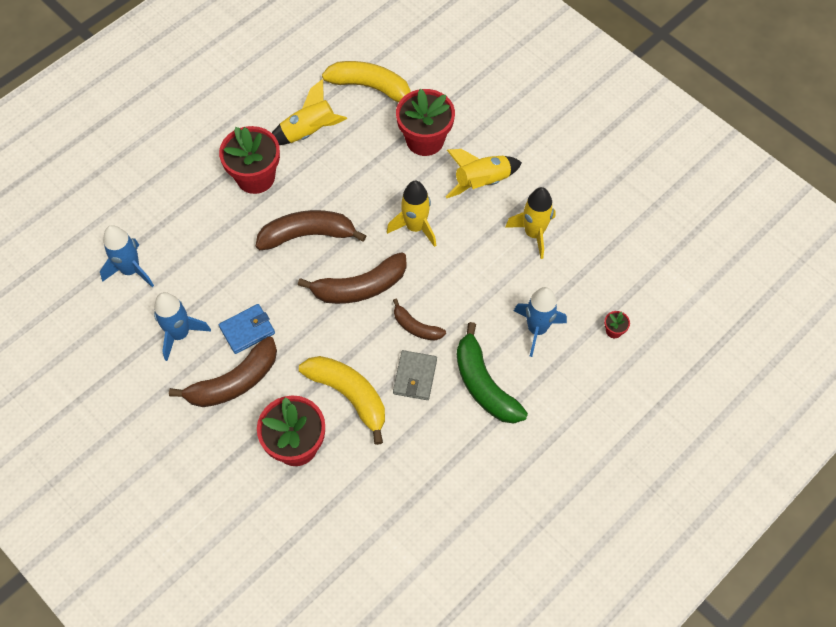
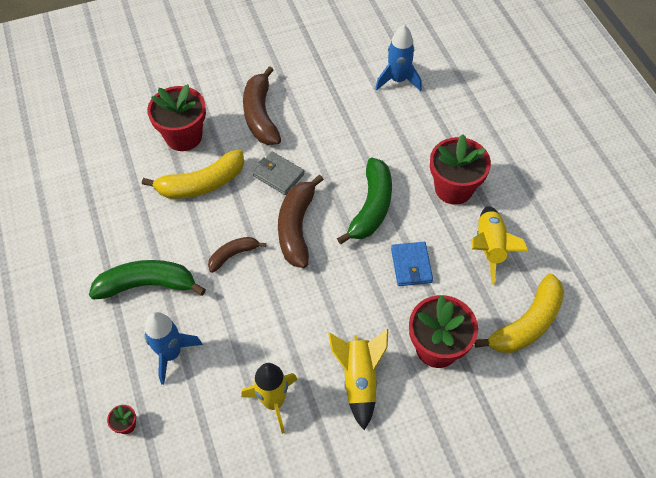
camera: 115 degrees right, 5 degrees down
blue rocket [154,292,211,361] -> none
blue wallet [219,304,275,354] -> blue wallet moved to [391,242,433,286]
brown banana [256,210,367,250] -> green banana [337,158,392,244]
yellow rocket [387,181,436,247] -> none
grey wallet [393,350,437,400] -> grey wallet moved to [253,152,305,195]

